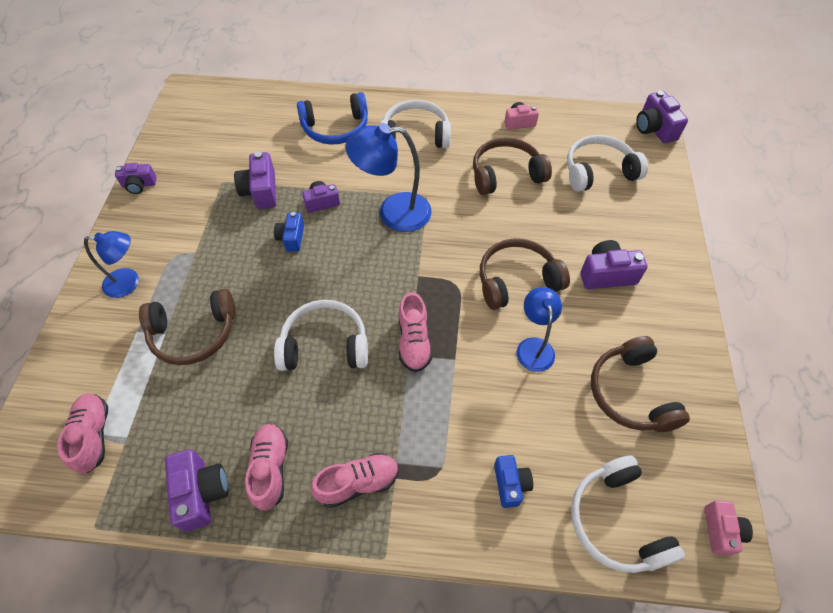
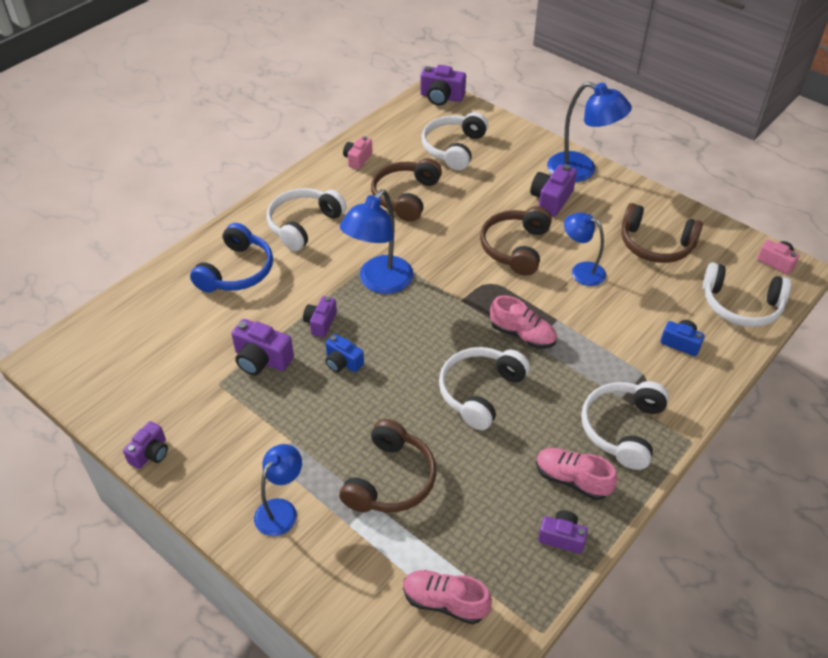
camera: 55 degrees left, 10 degrees down
purple camera [165,449,228,532] -> purple camera [538,510,588,554], size x0.67
pink shoe [311,453,399,508] -> white headphones [581,381,669,470]
none -> blue lamp [547,82,632,182]

